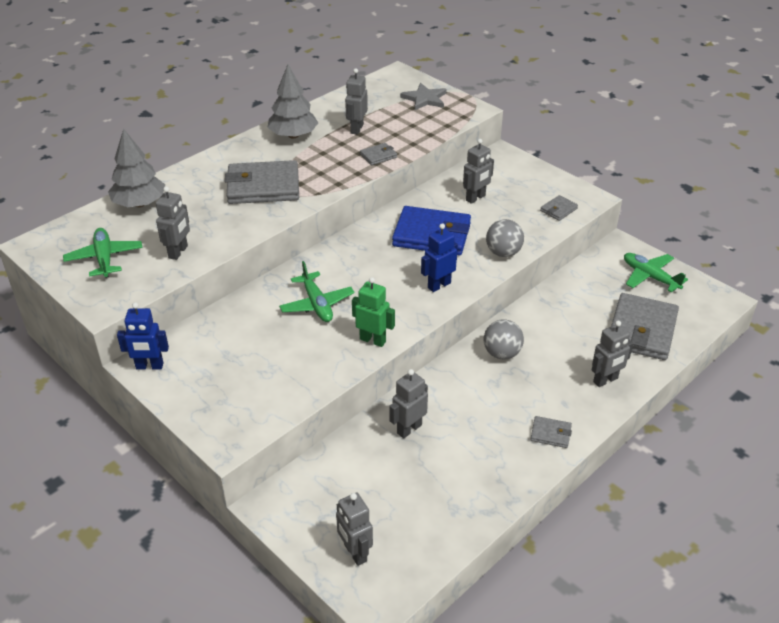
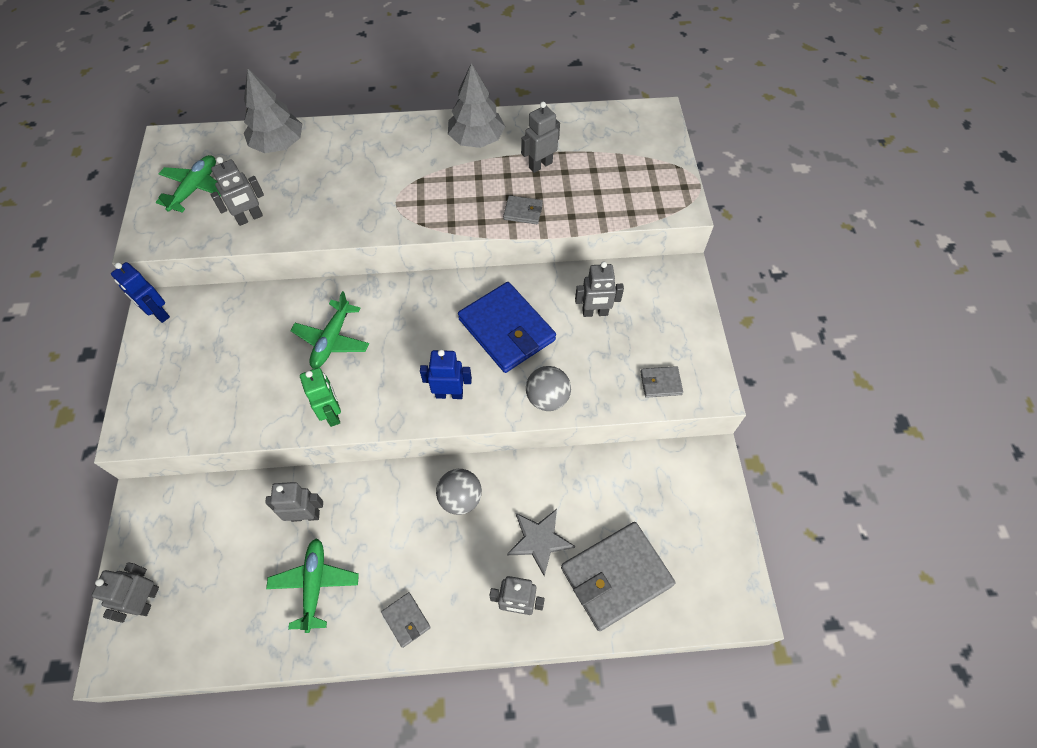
camera: 40 degrees right, 20 degrees up
grey wallet [225,160,299,204] -> none
grey star [400,83,447,110] -> grey star moved to [507,509,575,576]
green plane [624,253,688,292] -> green plane moved to [266,538,359,633]

